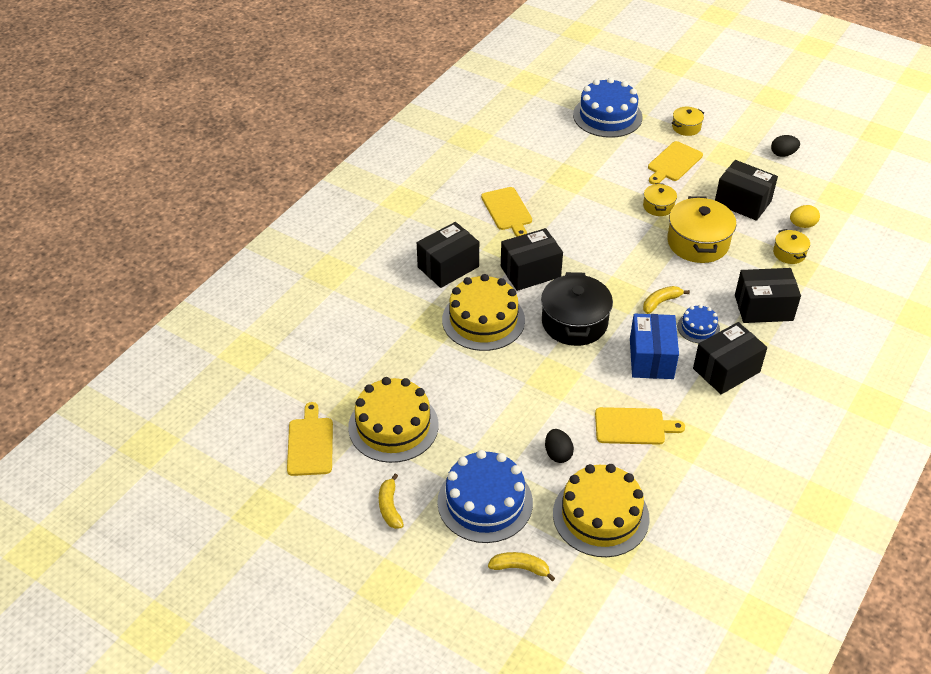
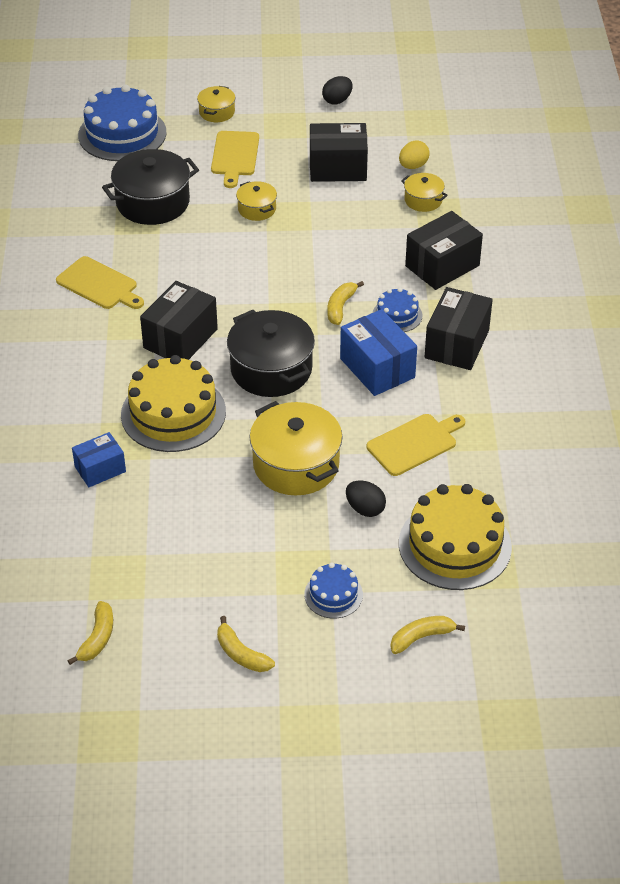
camera: 35 degrees left, 0 degrees up
yellow cutting board [287,402,333,476] -> yellow banana [67,601,113,665]
yellow cake [348,377,439,463] -> none
black box [417,222,479,288] -> none
blue cake [437,450,533,543] -> blue cake [304,563,363,619], size x0.51
yellow pot [667,196,736,263] -> yellow pot moved to [250,401,343,495]
none -> blue box [72,432,126,487]
none -> black pot [102,149,199,225]

